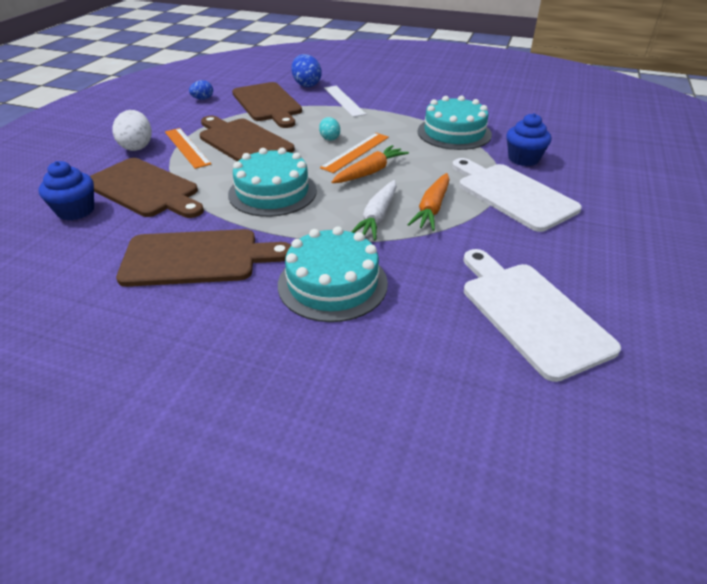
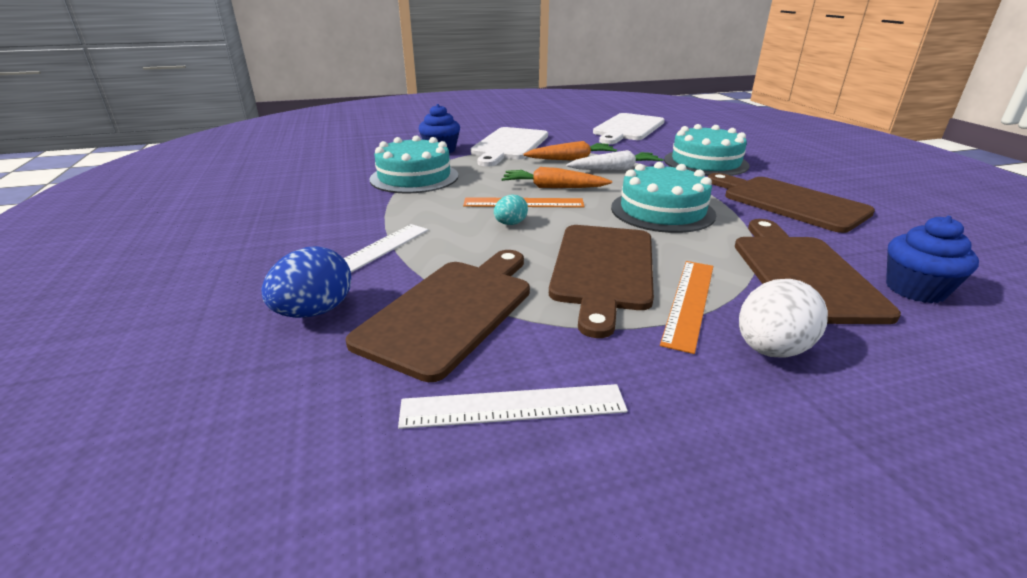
camera: 125 degrees left, 10 degrees down
blue egg [189,80,213,100] -> white ruler [398,384,628,429]

